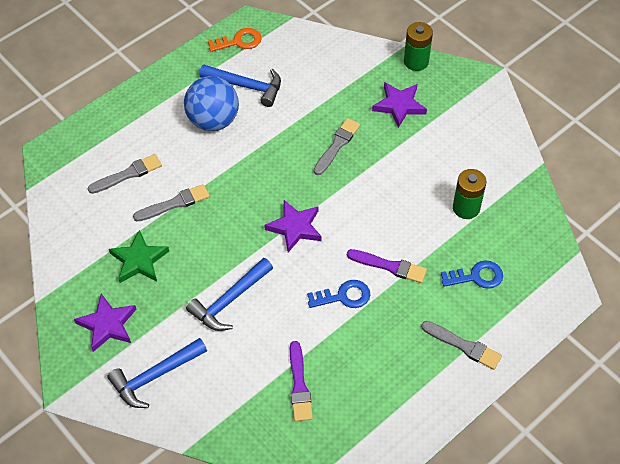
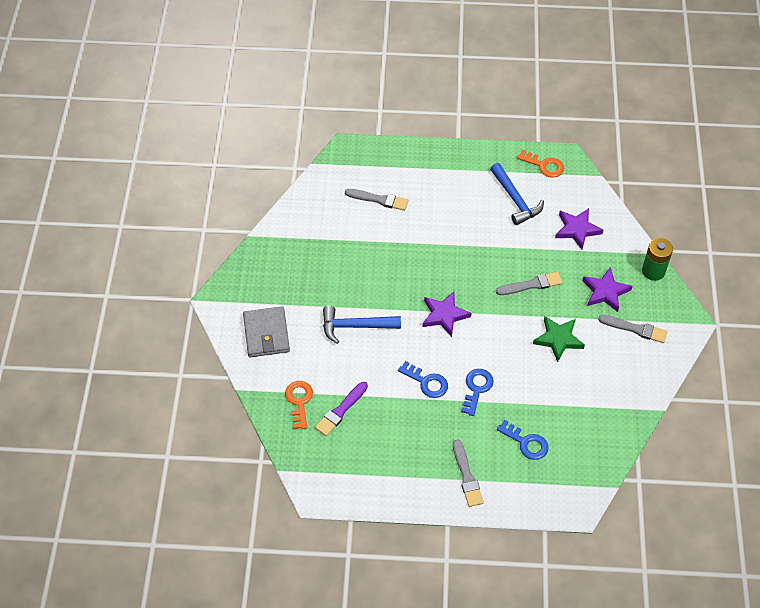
camera: 45 degrees right, 0 degrees up
purple star [74,294,137,352] -> purple star moved to [555,208,603,250]
blue hammer [107,338,207,408] -> grey wallet [243,306,290,357]
green star [109,230,169,283] -> green star moved to [533,316,585,362]
grey brush [133,184,210,222] -> grey brush moved to [598,315,668,343]
blue ball [184,76,239,131] -> none
purple brush [347,249,427,283] -> blue key [461,369,494,416]
green battery [453,169,487,219] -> none
none -> orange key [285,381,313,429]

